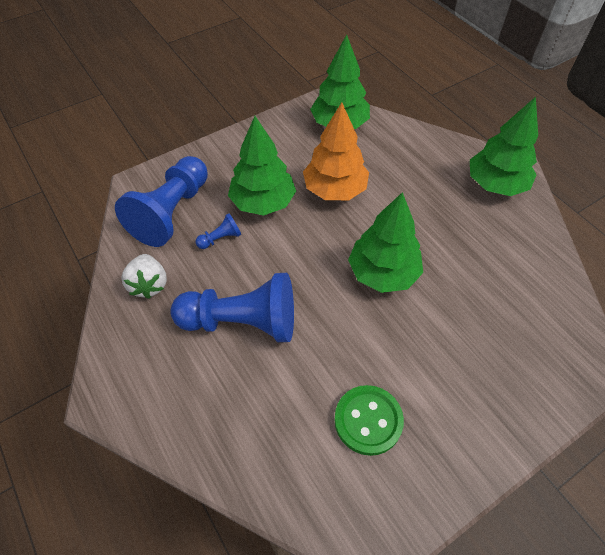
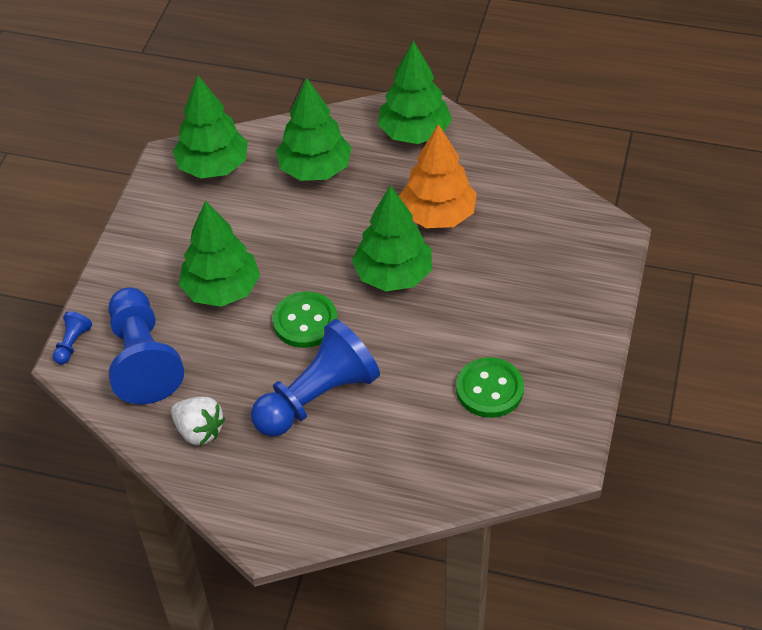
camera: 40 degrees left, 5 degrees down
blue pawn [196,213,241,249] -> blue pawn moved to [53,311,92,364]
orange tree [303,102,369,200] -> orange tree moved to [399,124,477,228]
none -> green button [272,291,338,348]
none -> green tree [276,78,352,181]

